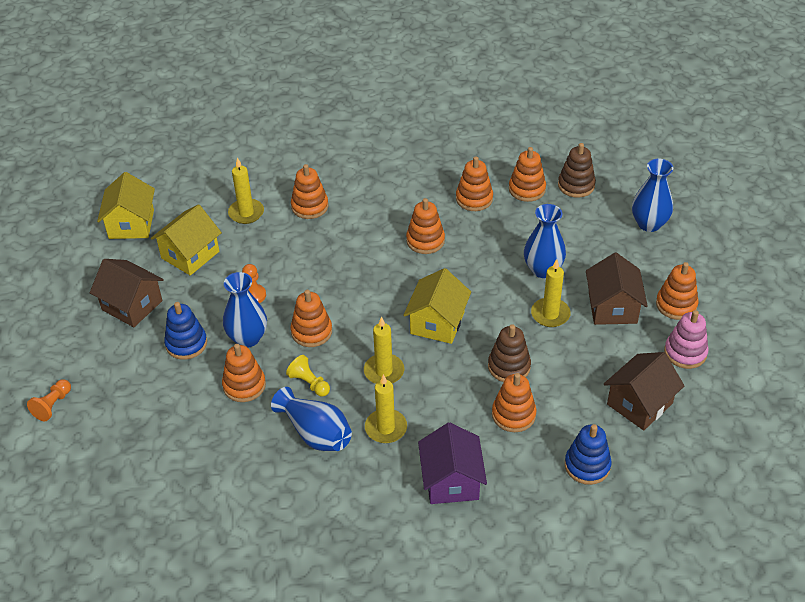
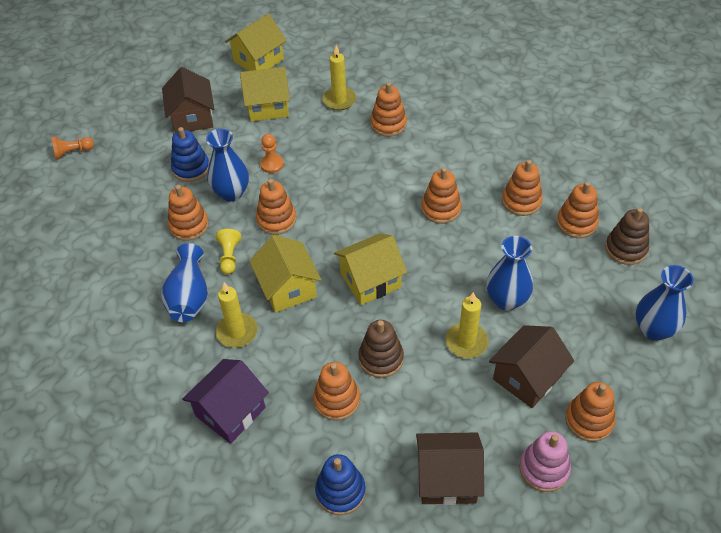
camera: 45 degrees right, 5 degrees up
yellow candle [364,317,404,384] -> yellow house [249,235,321,313]

